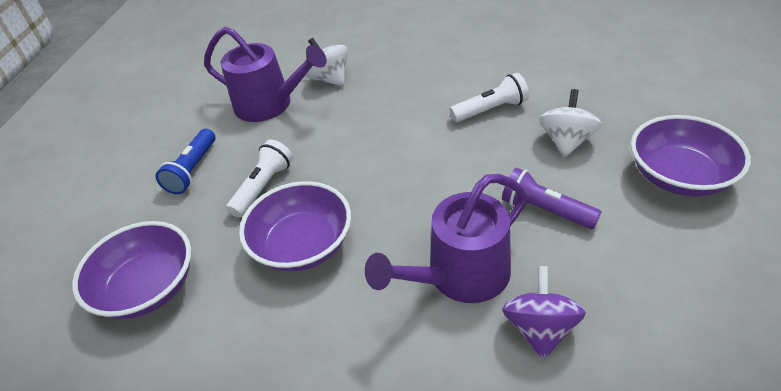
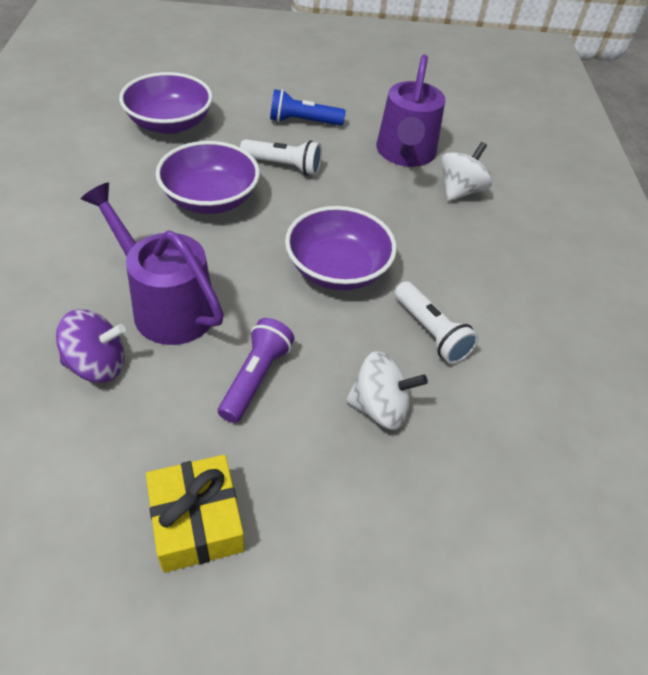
camera: 70 degrees right, 5 degrees up
purple bowl [631,115,751,196] -> purple bowl moved to [285,206,397,290]
none -> yellow gift [146,455,245,573]

